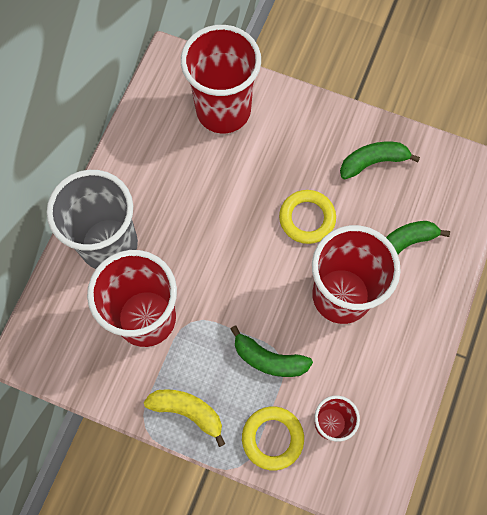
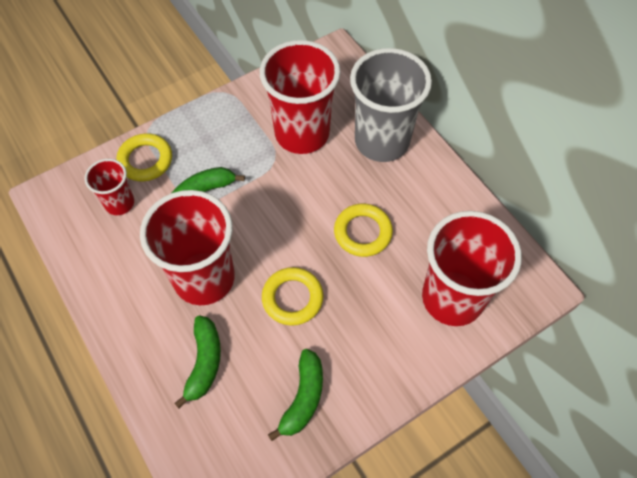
camera: 125 degrees right, 10 degrees down
yellow banana [144,389,225,447] -> none
none -> yellow ring [334,204,393,257]

